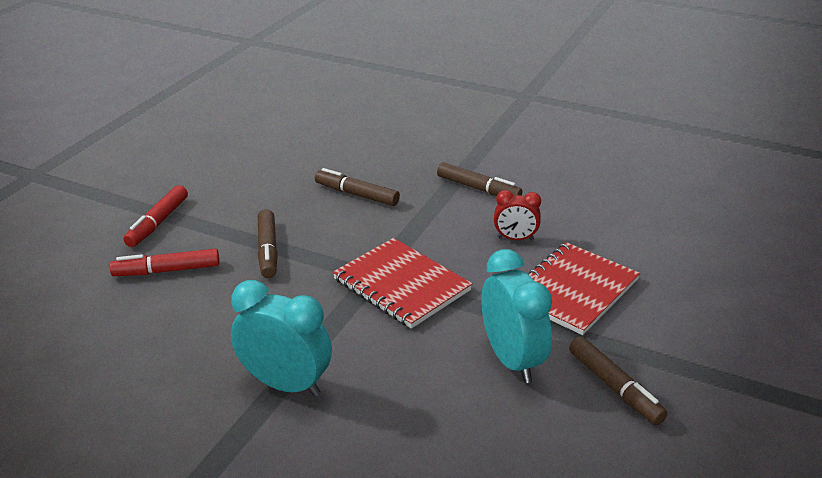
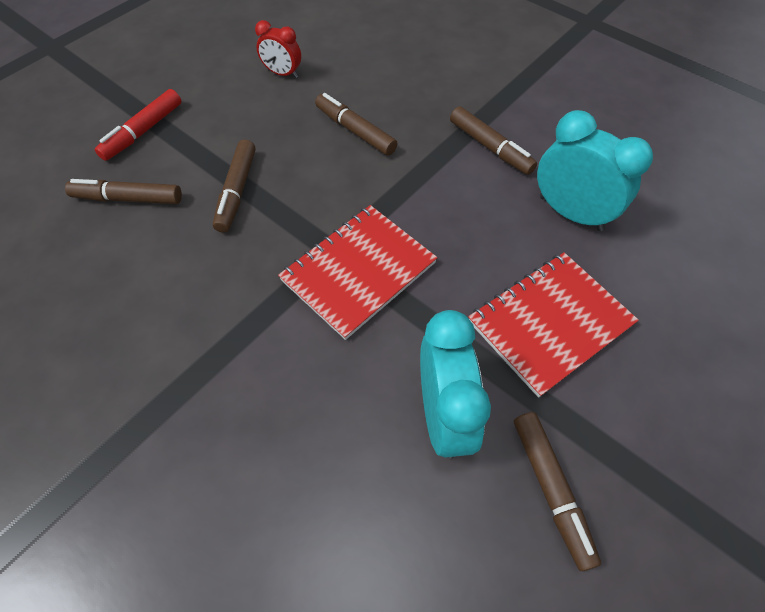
camera: 15 degrees right, 25 degrees up
red marker [110,249,220,276] -> brown marker [65,179,182,204]
turquoise clock [231,280,332,397] -> turquoise clock moved to [537,110,653,231]
red notebook [333,238,472,329] -> red notebook turned 75 degrees clockwise [278,205,437,340]
red clock [494,190,541,241] -> red clock moved to [255,20,301,78]

